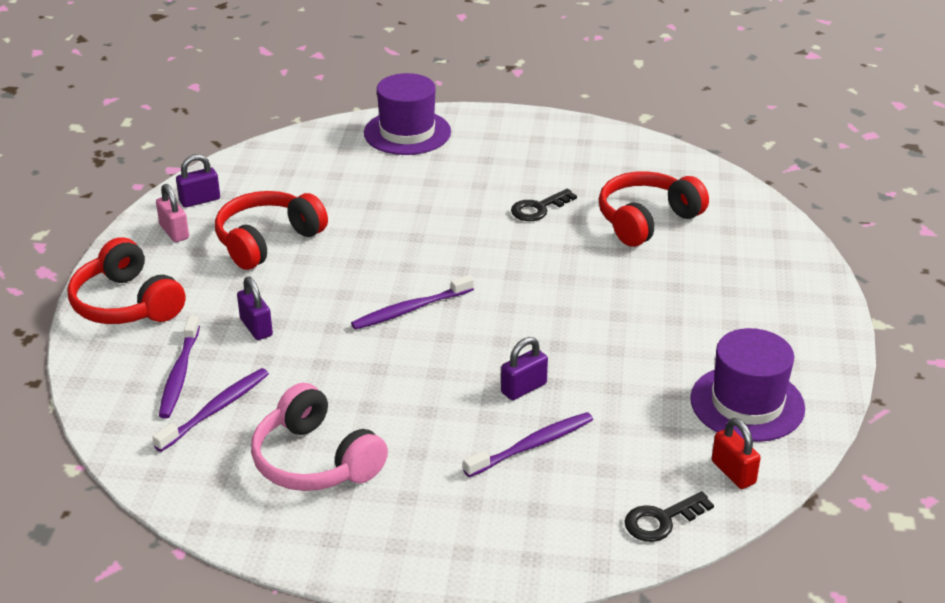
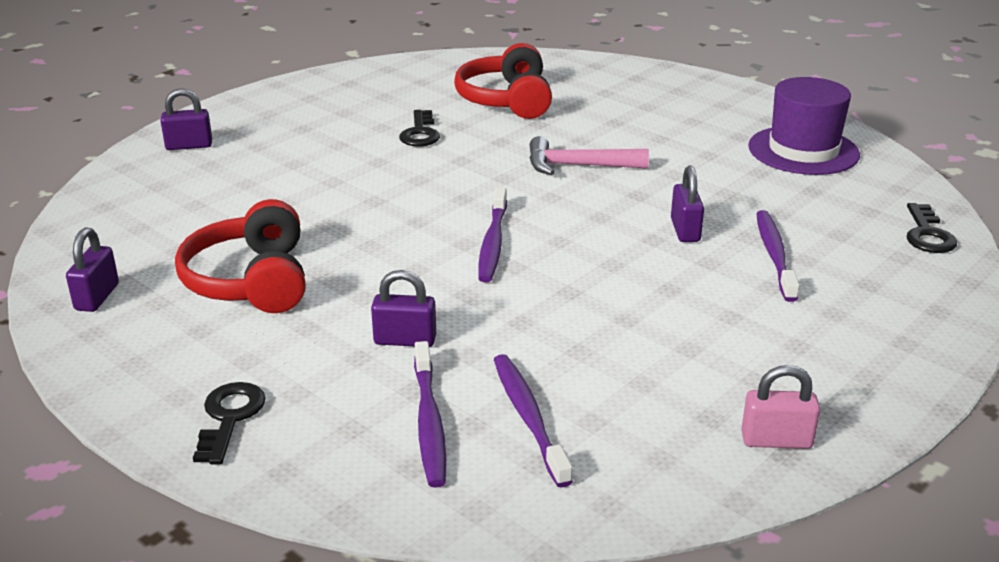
camera: 55 degrees left, 5 degrees down
red headphones [68,237,185,324] -> black key [193,382,266,464]
pink padlock [156,184,189,242] -> pink padlock moved to [741,365,820,449]
purple toothbrush [159,316,200,419] -> purple toothbrush turned 45 degrees clockwise [414,341,446,488]
pink headphones [251,383,388,491] -> none
purple hat [364,73,451,155] -> purple padlock [160,88,212,150]
red padlock [712,418,761,489] -> none
none -> pink hammer [529,136,649,175]

